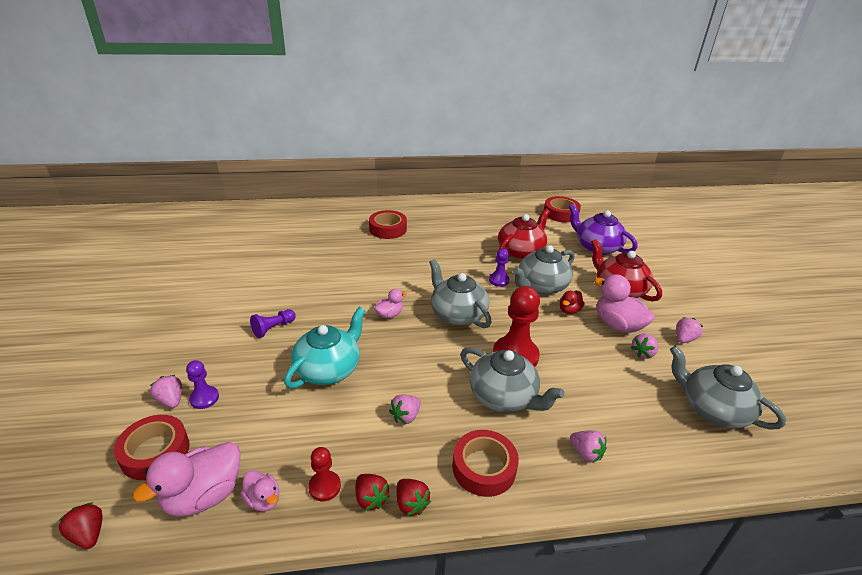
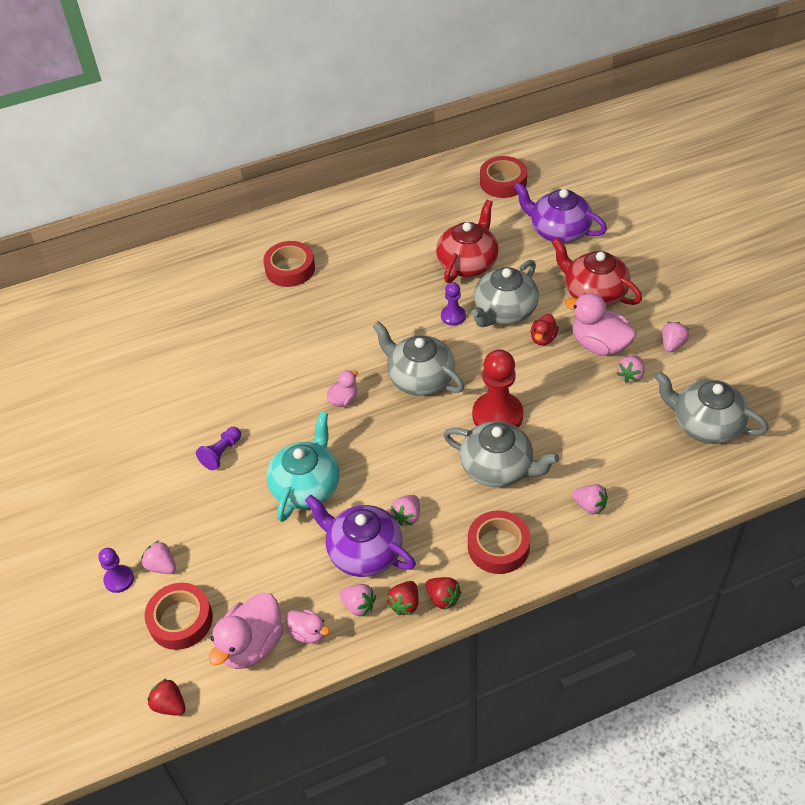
camera: 10 degrees left, 15 degrees up
purple pawn [186,360,219,409] -> purple pawn moved to [98,548,134,593]
red pawn [308,447,341,501] -> pink strawberry [339,584,376,617]
red strawberry [355,474,390,511] -> red strawberry turned 75 degrees clockwise [387,581,419,615]
none -> purple teapot [305,495,416,577]

